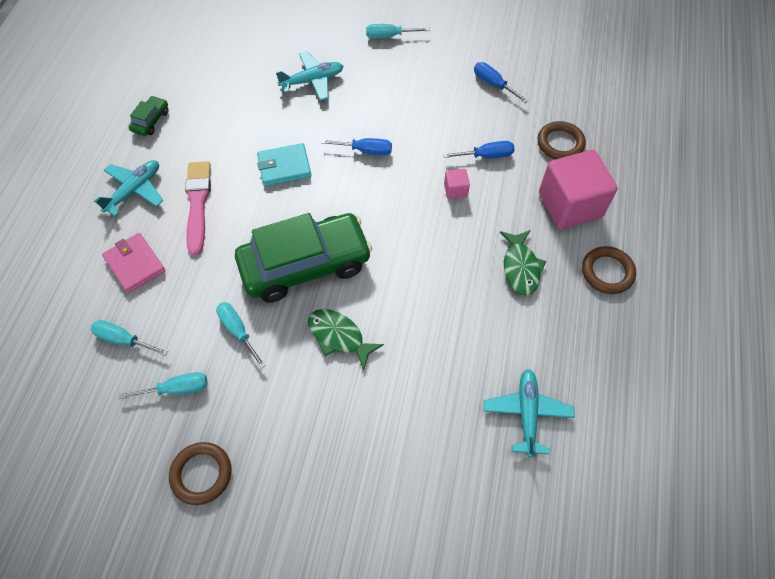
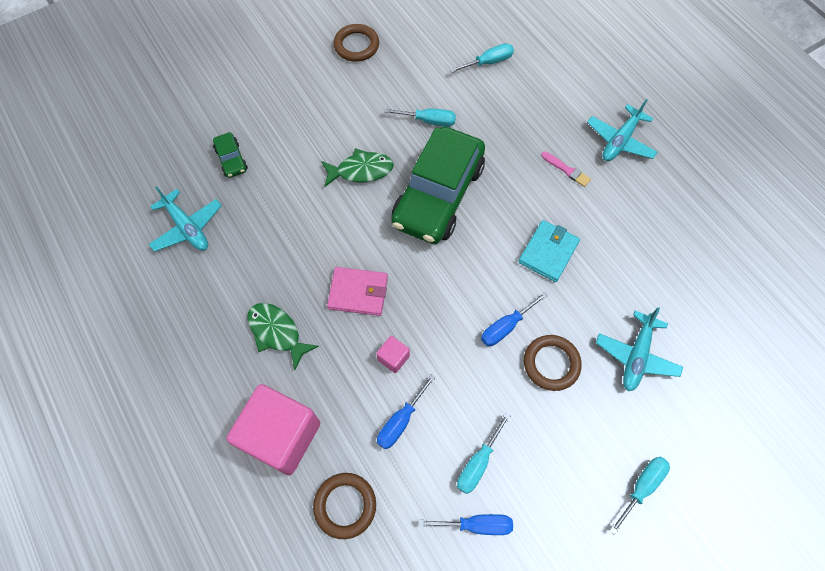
camera: 135 degrees right, 5 degrees up
turquoise plane [94,160,163,217] -> turquoise plane turned 45 degrees clockwise [587,99,658,161]
pink wallet [102,233,166,293] -> pink wallet moved to [327,267,388,316]
turquoise screwdriver [119,372,208,399] -> turquoise screwdriver moved to [457,413,511,494]
green car [129,96,169,136] -> green car moved to [213,132,248,178]
pink brush [185,161,211,256] -> pink brush [541,152,591,187], size x0.51
brown ring [582,246,636,294] -> brown ring moved to [524,335,582,391]

